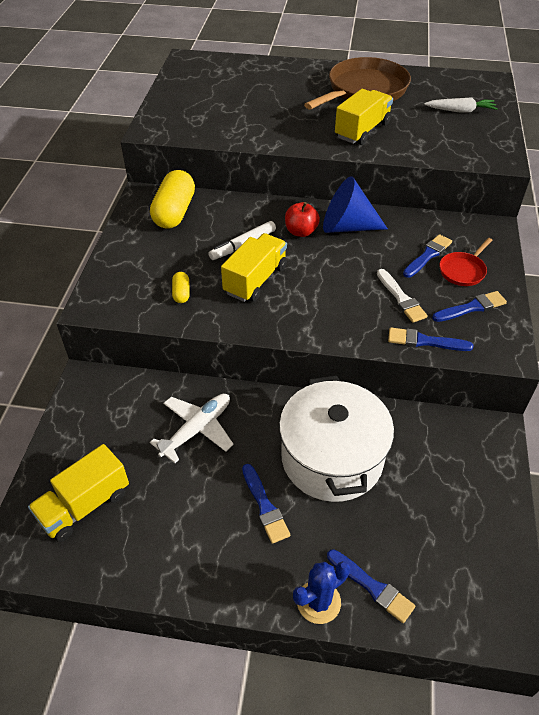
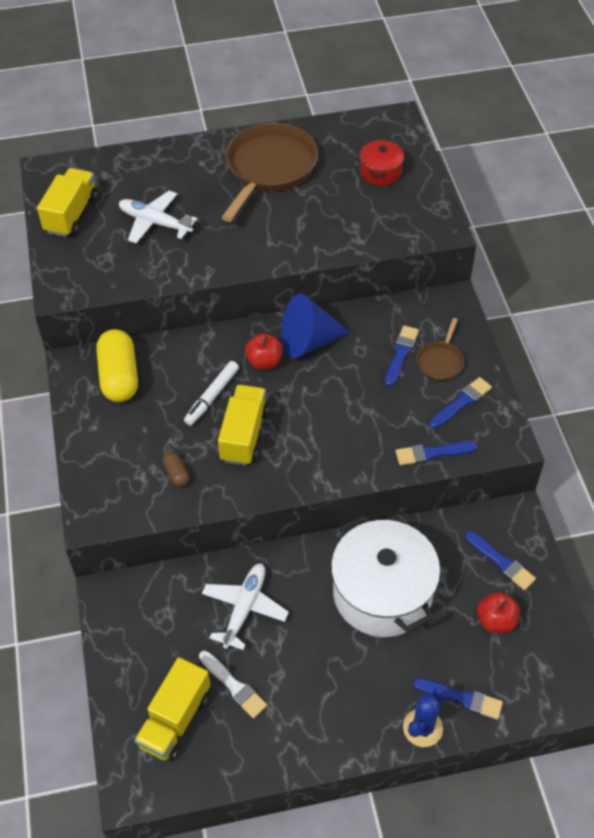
camera: 20 degrees left, 5 degrees up
yellow capsule [172,272,190,303] -> brown capsule [163,452,189,487]
blue brush [242,464,290,544] -> blue brush moved to [465,531,536,591]
yellow truck [335,89,393,145] -> yellow truck moved to [37,168,98,237]
white brush [377,269,428,323] -> white brush moved to [199,650,267,719]
white carrot [424,97,498,113] -> red pot [360,139,404,186]
red pan [439,238,492,286] -> brown pan [416,318,464,381]
none -> white plane [119,191,197,244]
none -> red apple [477,592,520,633]

